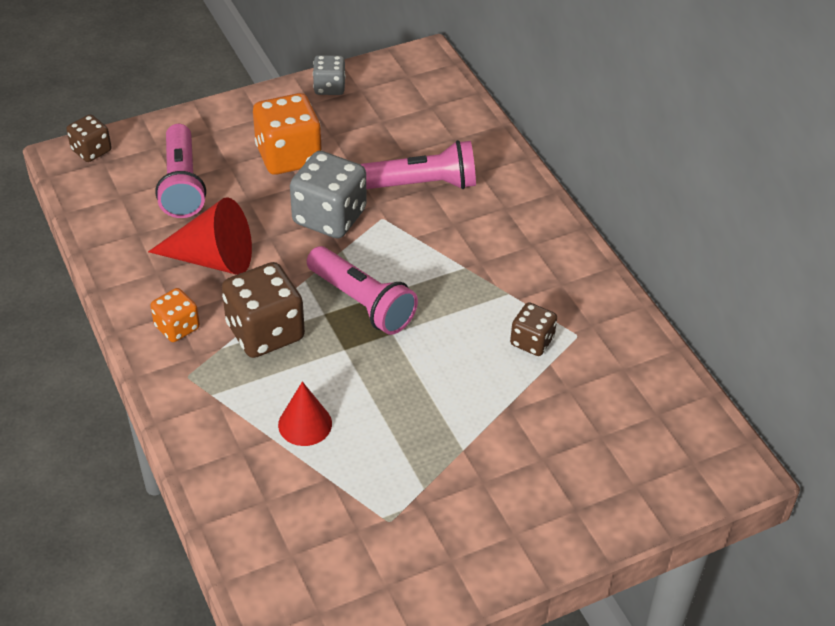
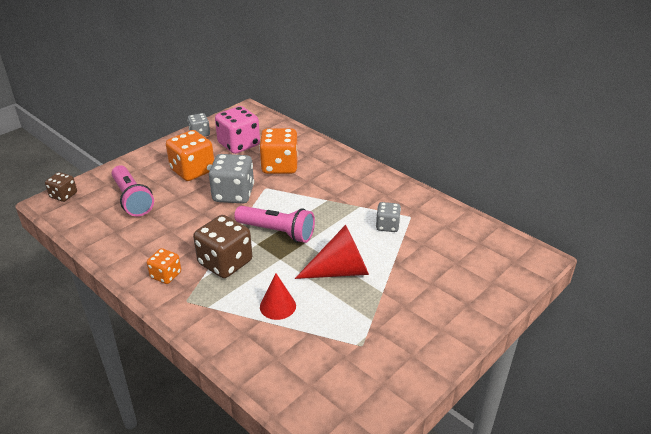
camera: 20 degrees left, 10 degrees down
red cone [148,197,252,275] -> red cone moved to [295,225,369,279]
pink flashlight [361,140,476,189] -> orange dice [259,128,298,174]
brown dice [510,302,557,356] -> grey dice [376,202,401,232]
none -> pink dice [215,106,260,154]

